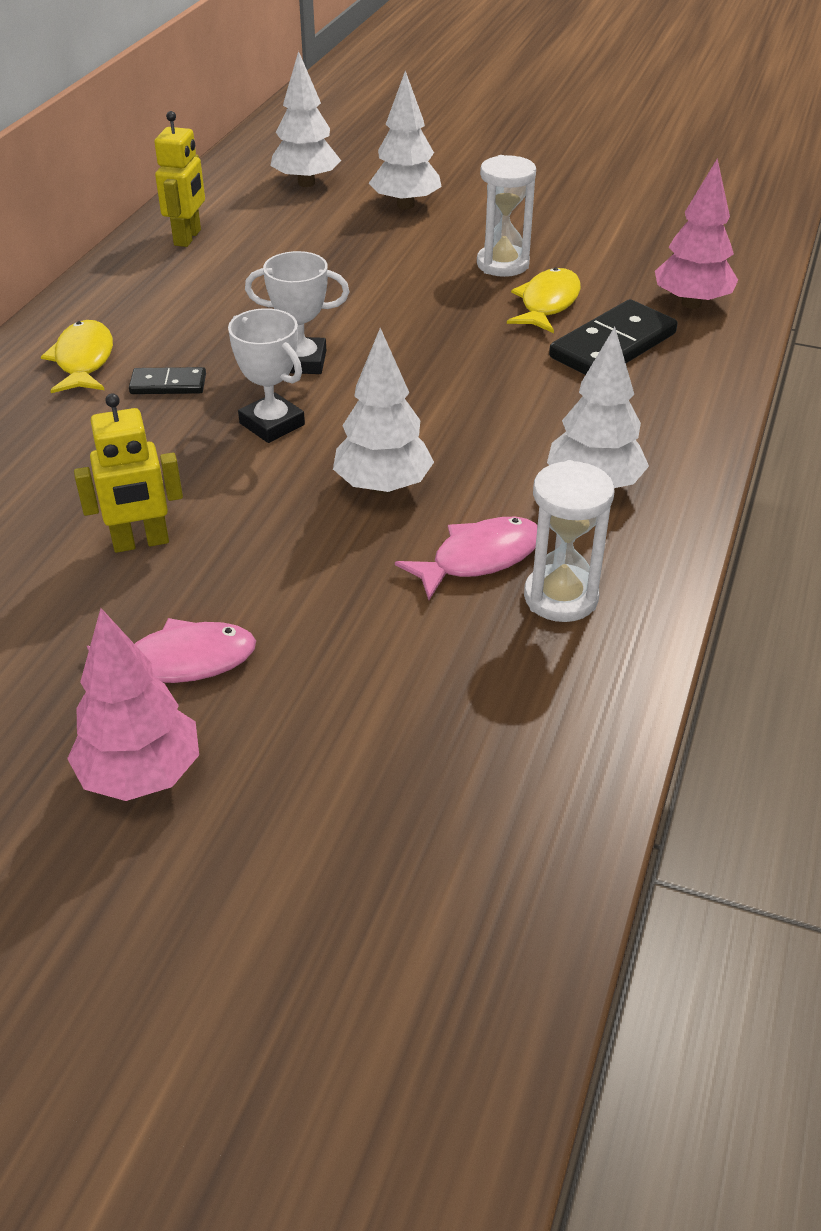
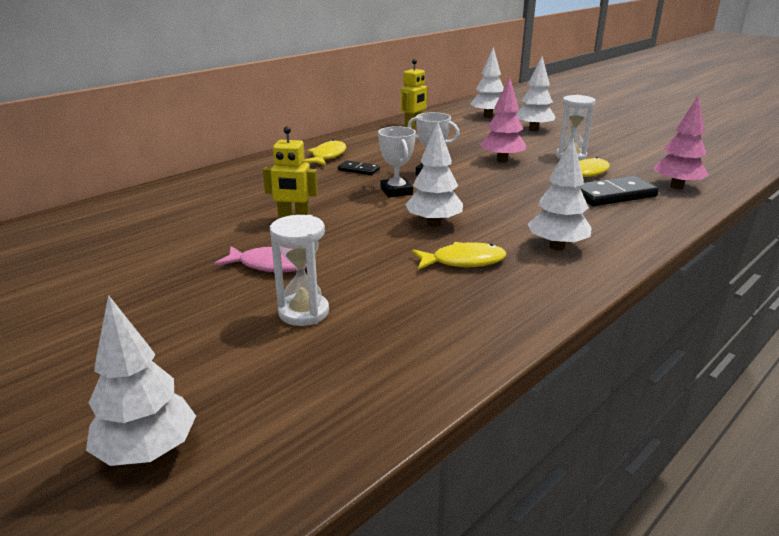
camera: 25 degrees right, 15 degrees down
pink tree [67,608,199,801] -> pink tree moved to [480,77,526,162]
pink fish [395,517,538,600] -> yellow fish [412,242,506,270]
white hourglass [524,460,614,622] -> white hourglass moved to [270,215,329,326]
none -> white tree [86,295,196,466]

